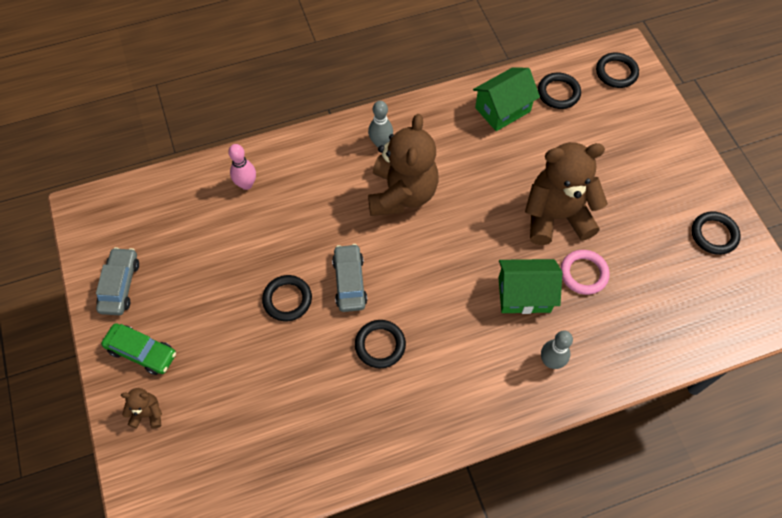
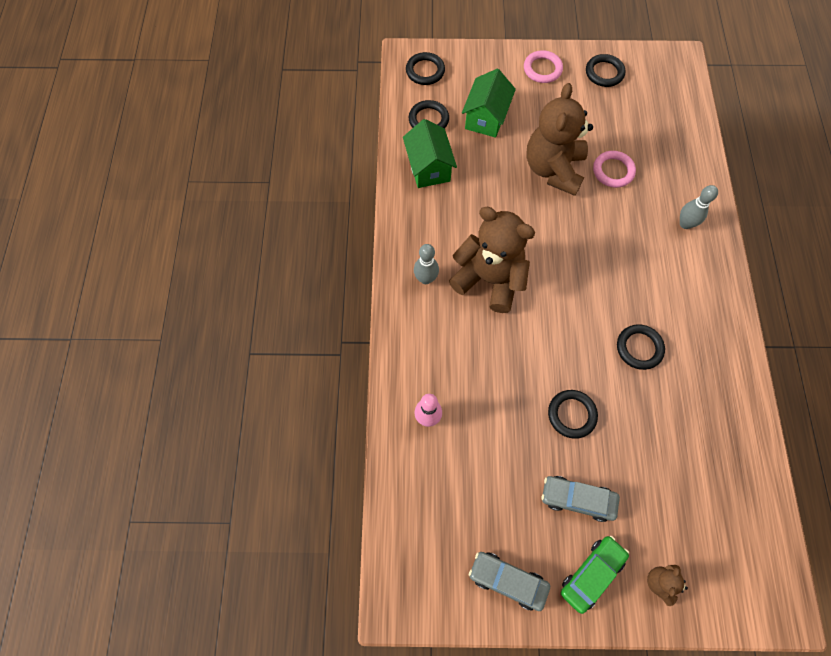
camera: 70 degrees left, 5 degrees up
grey car [332,244,367,312] -> grey car moved to [541,476,620,522]
green house [499,259,562,314] -> green house moved to [462,69,516,138]
none -> pink ring [524,50,563,83]

